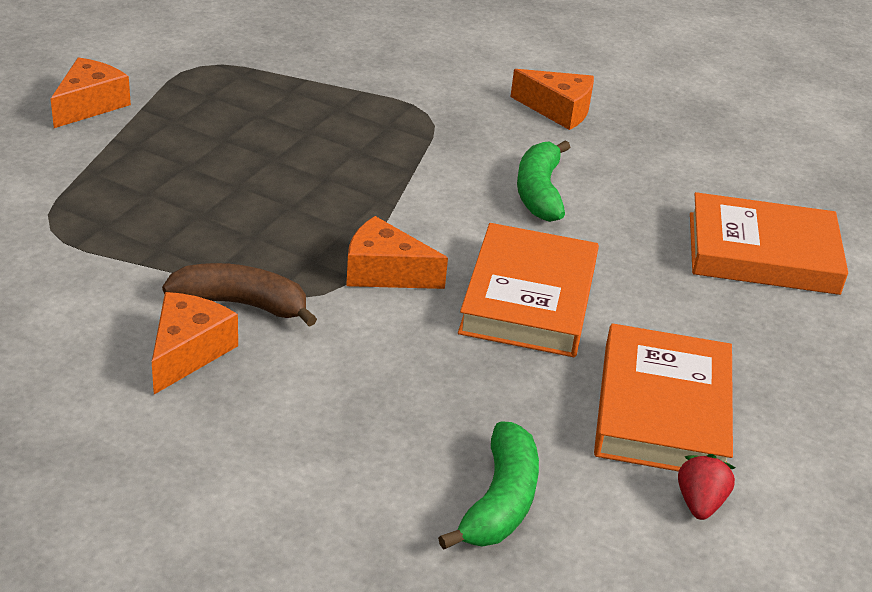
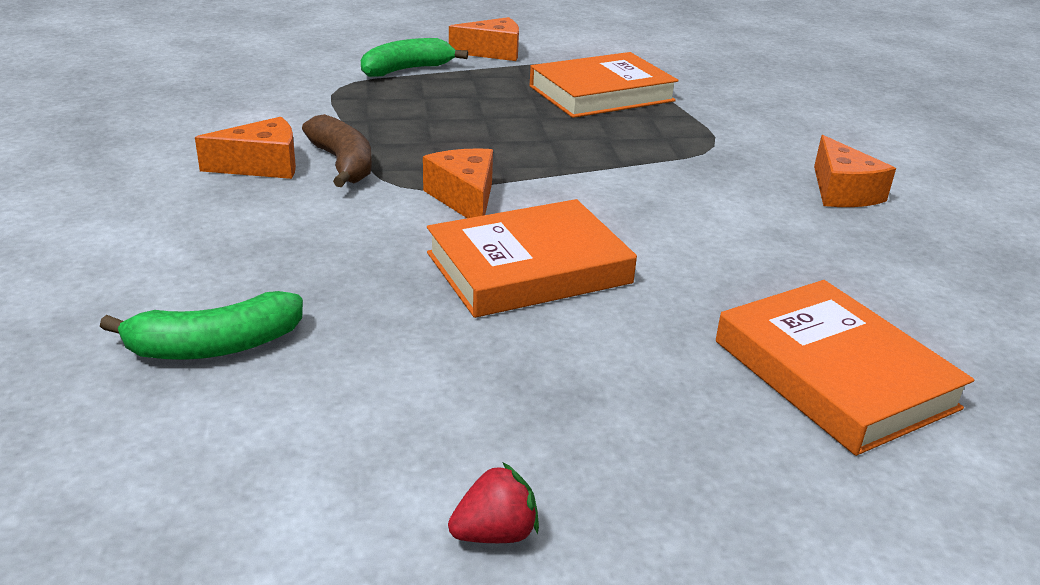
camera: 55 degrees right, 5 degrees down
green banana [517,140,570,222] -> green banana moved to [361,38,468,77]
orange book [594,323,733,472] -> orange book moved to [530,52,679,118]
red strawberry [678,454,735,520] -> red strawberry moved to [448,462,539,543]

